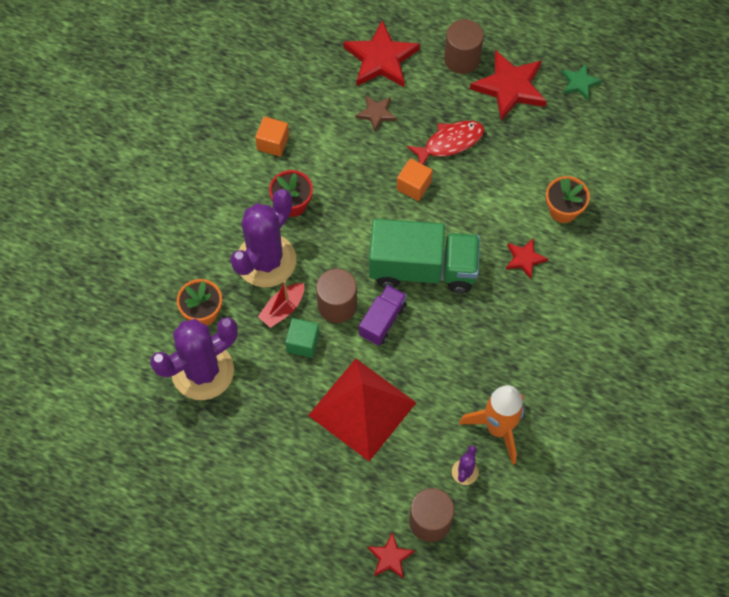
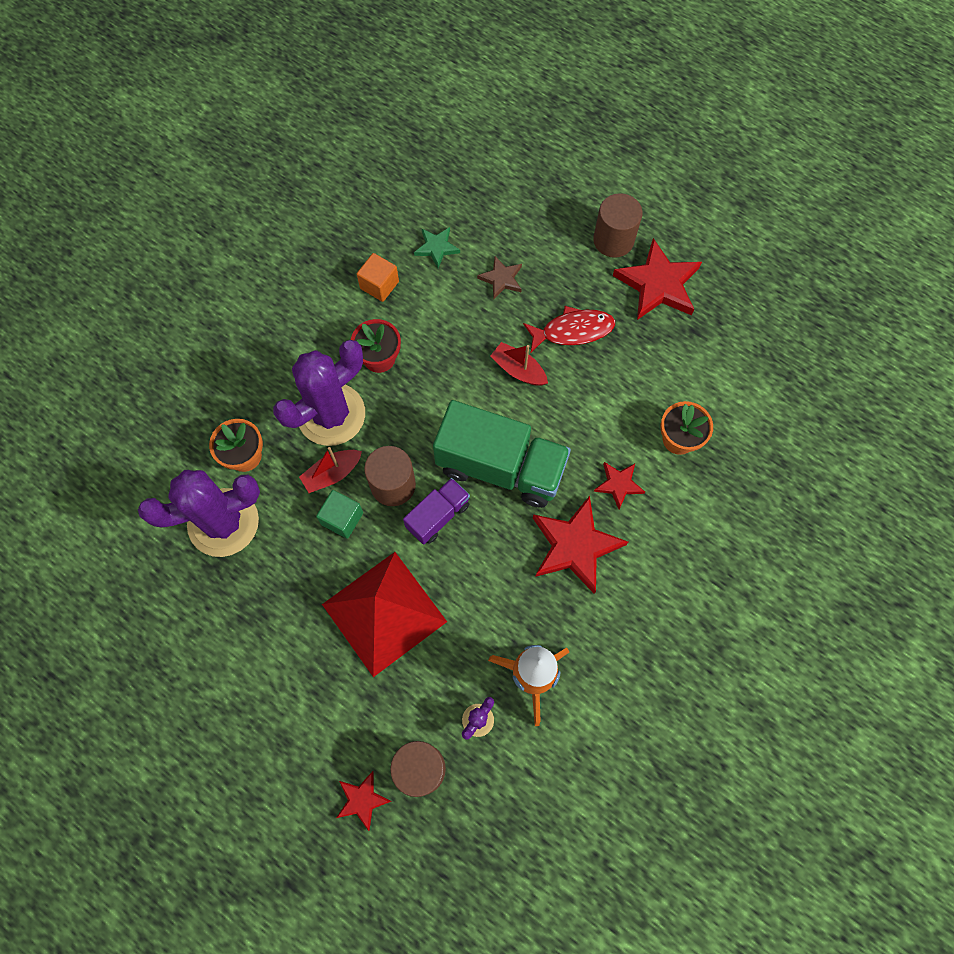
camera: 15 degrees right, 5 degrees up
red star [343,20,420,87] -> red star moved to [533,496,628,594]
orange cube [397,158,433,201] -> red boat [490,342,548,386]
green star [562,63,602,100] -> green star moved to [414,227,460,268]

